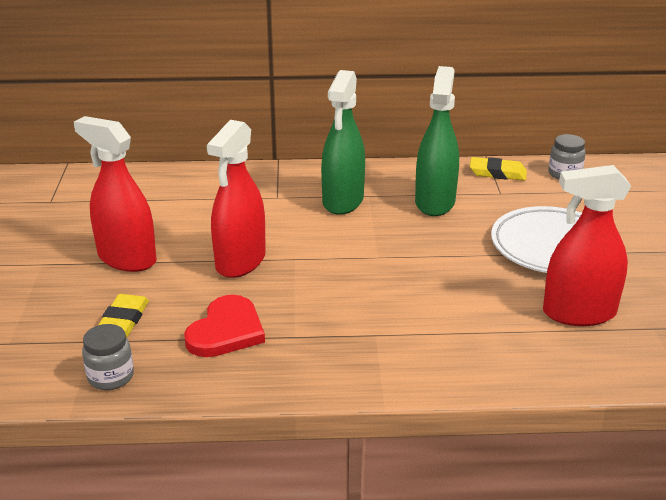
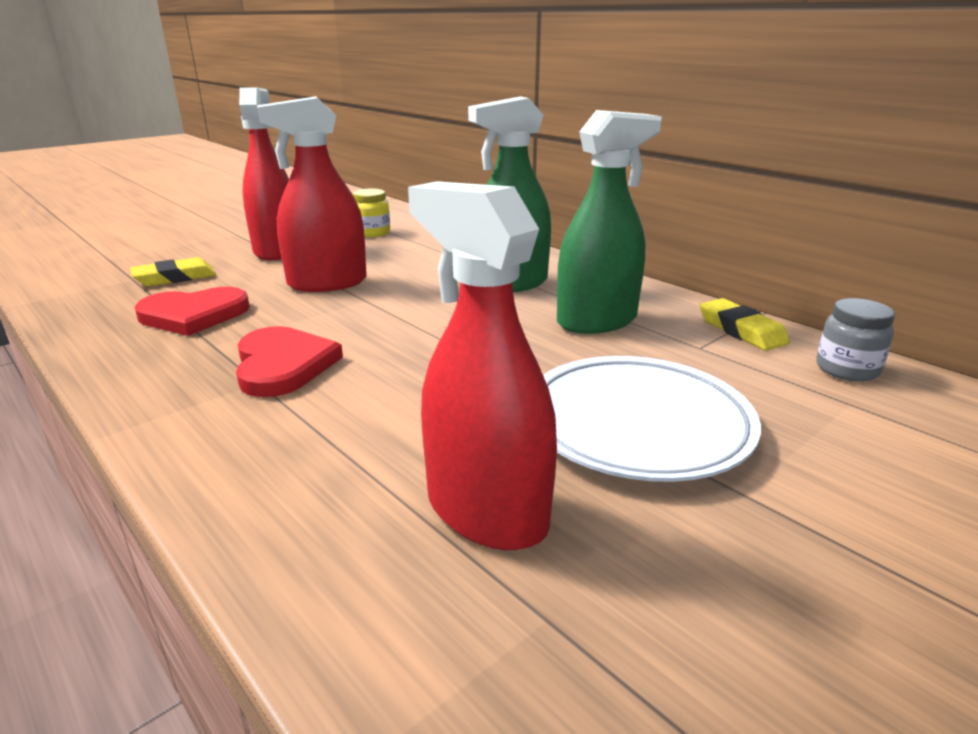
camera: 50 degrees right, 5 degrees down
grey jar [82,324,134,390] -> none
none -> red heart [236,326,343,397]
none -> yellow jar [353,189,390,237]

